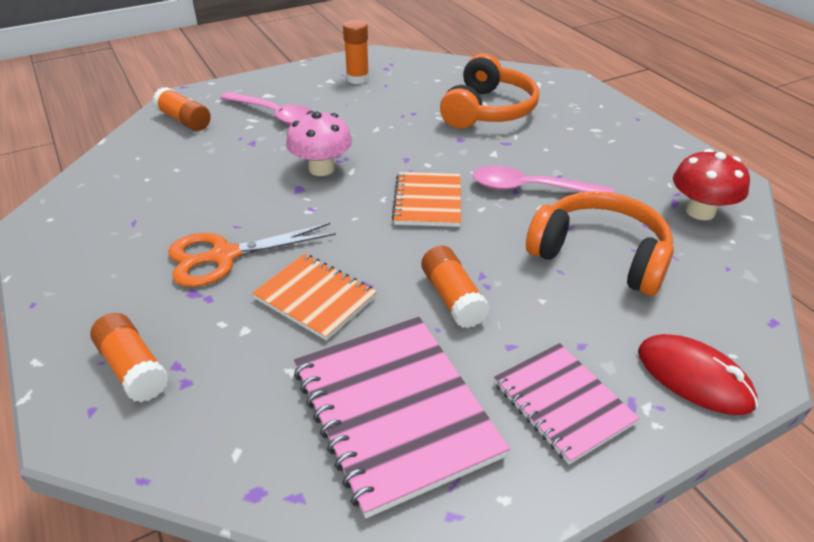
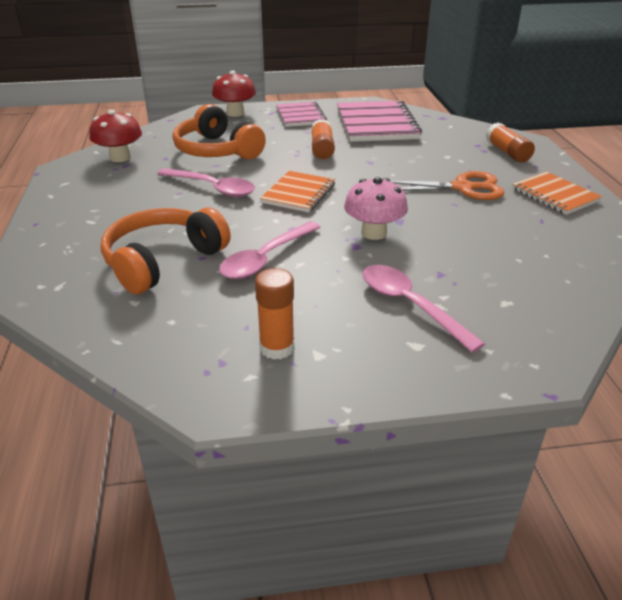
camera: 160 degrees left, 5 degrees down
orange glue stick [153,87,211,131] -> none
orange notebook [252,254,377,341] -> orange notebook moved to [512,172,602,215]
red mouse [638,334,758,415] -> red mushroom [212,71,256,117]
none -> pink spoon [219,221,321,279]

